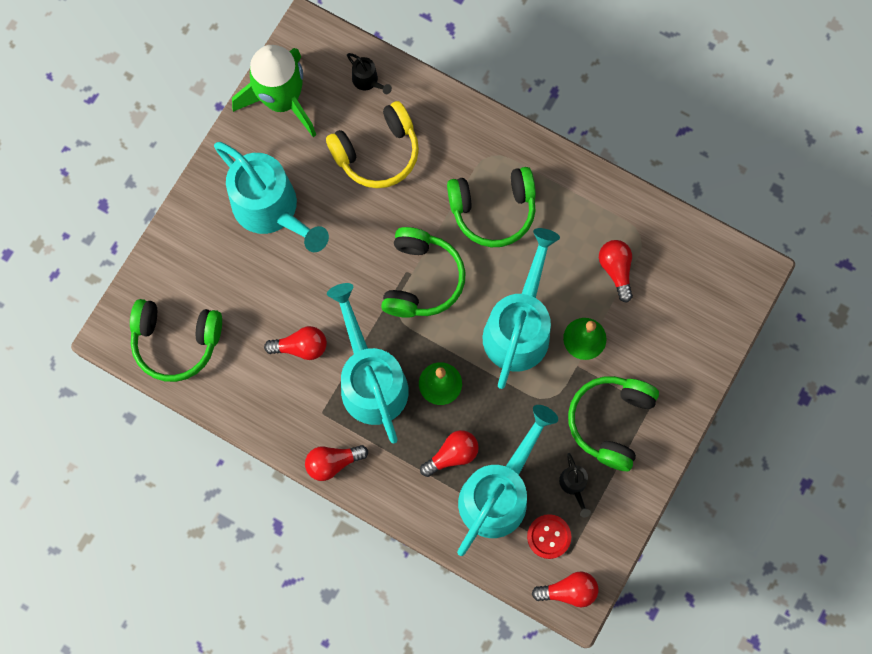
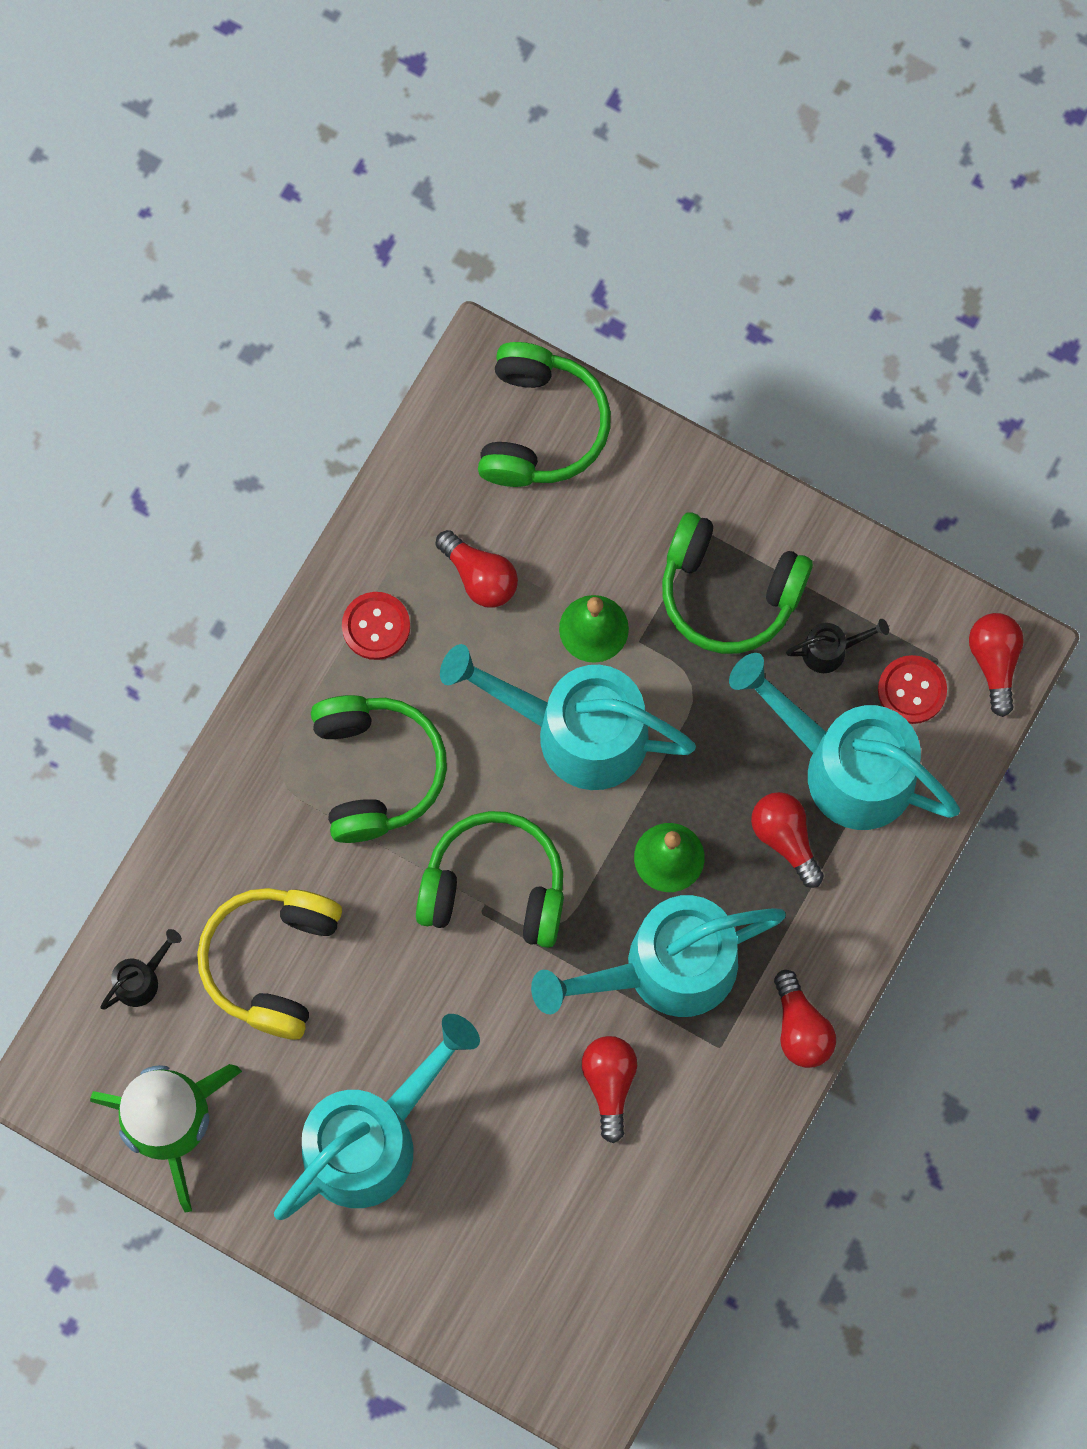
camera: 90 degrees left, 0 degrees up
green headphones [130,299,222,382] -> green headphones moved to [478,342,611,487]
yellow headphones [326,101,419,188] -> yellow headphones turned 135 degrees counterclockwise [197,888,342,1040]
red light bulb [599,240,633,302] -> red light bulb turned 120 degrees counterclockwise [435,530,518,608]
none -> red button [342,592,410,660]

